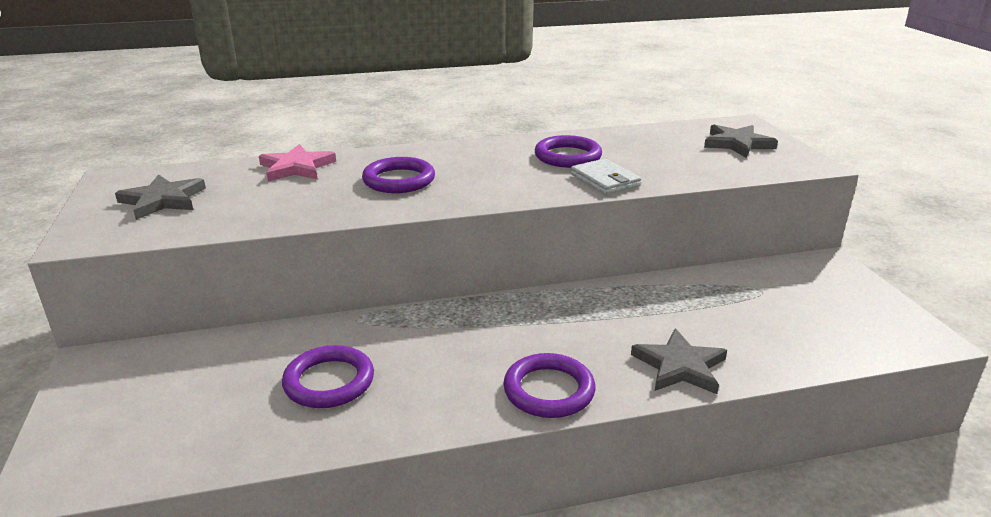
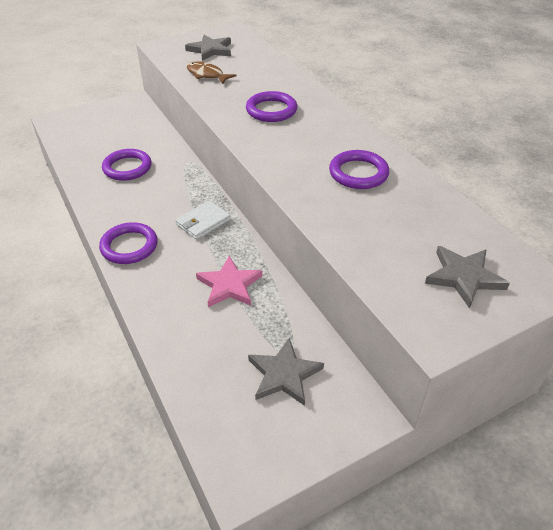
camera: 75 degrees right, 15 degrees up
pink star [259,144,336,181] -> pink star moved to [196,256,262,307]
white wallet [571,159,641,195] -> white wallet moved to [175,201,231,240]
grey star [631,328,727,394] -> grey star moved to [248,338,324,406]
none -> brown fish [187,61,237,84]

